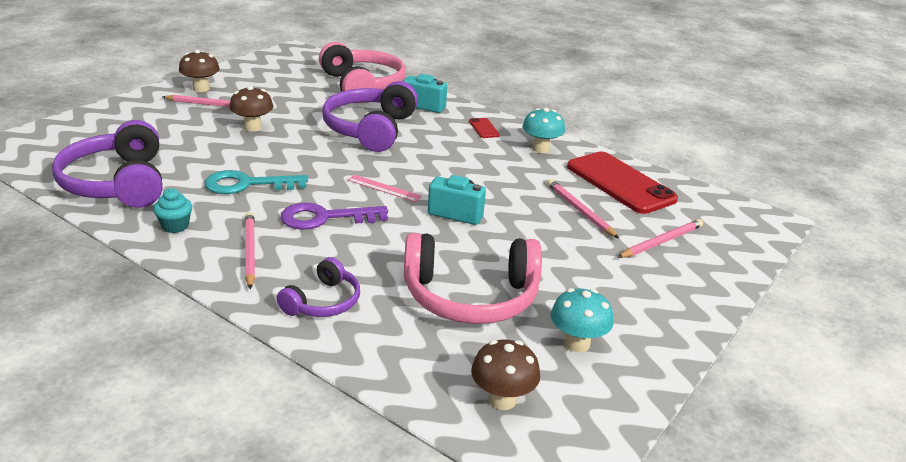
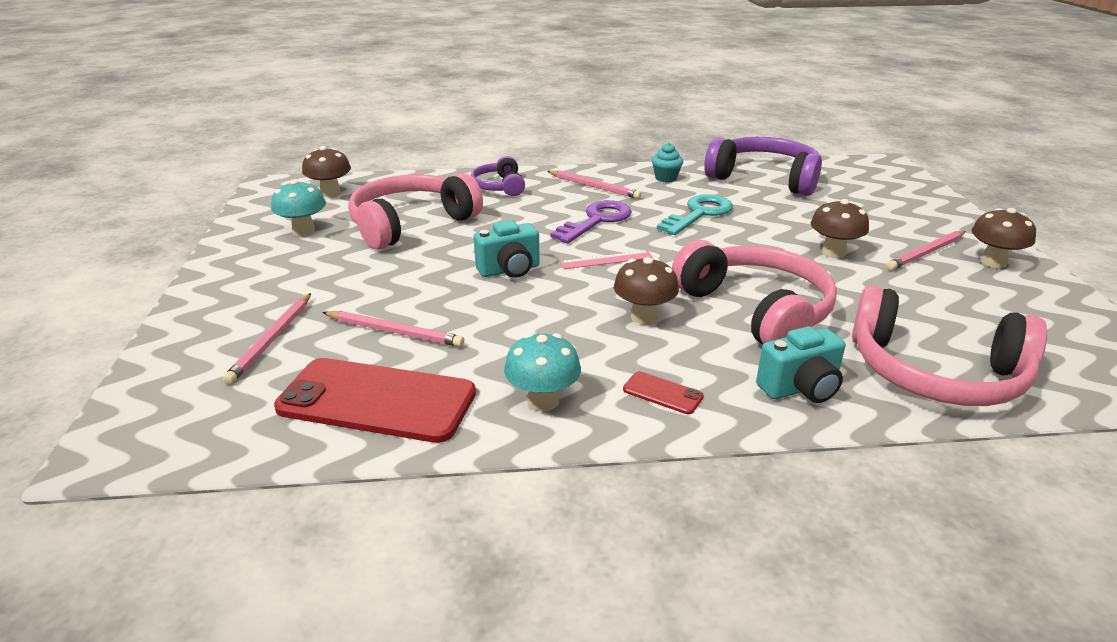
camera: 140 degrees right, 0 degrees up
purple headphones [322,81,418,152] -> pink headphones [672,240,837,344]
none -> brown mushroom [614,257,679,324]

